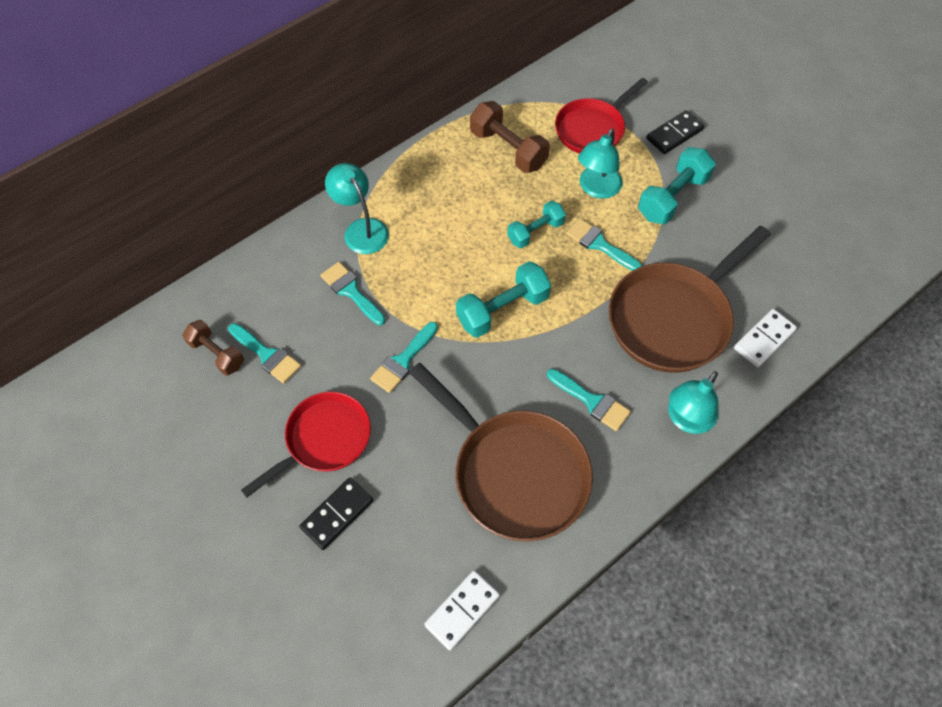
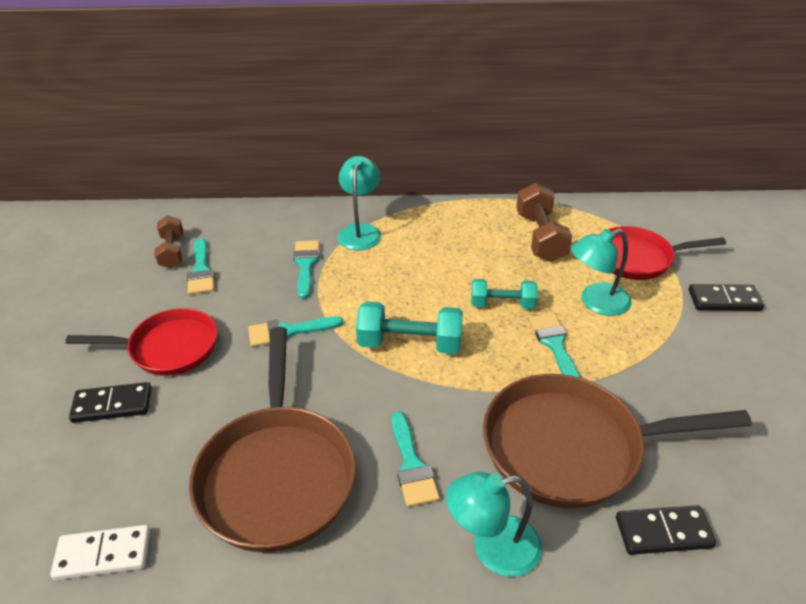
camera: 40 degrees right, 20 degrees down
turquoise dumbbell [638,147,716,224] -> none
white domino [734,309,797,367] -> black domino [616,505,716,555]

